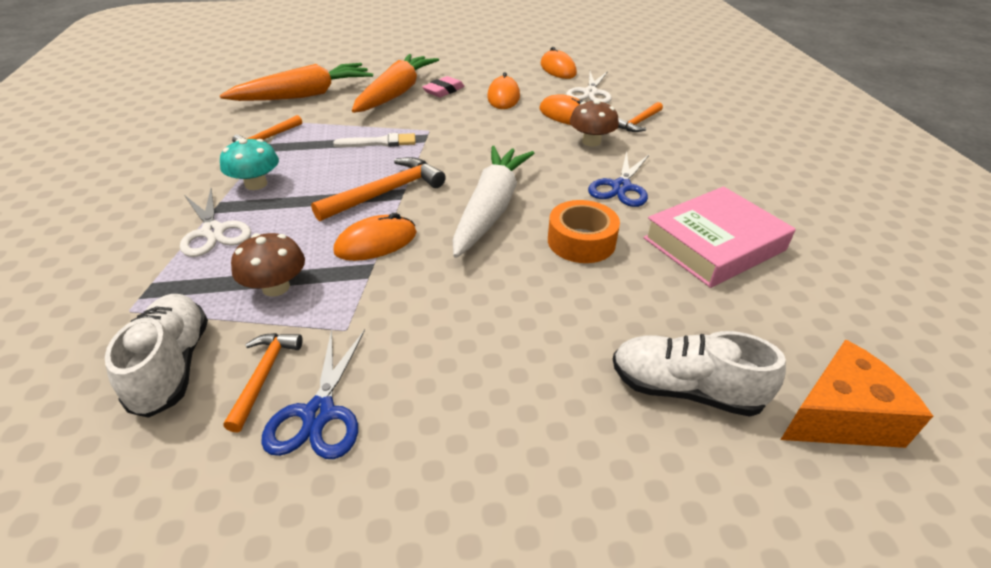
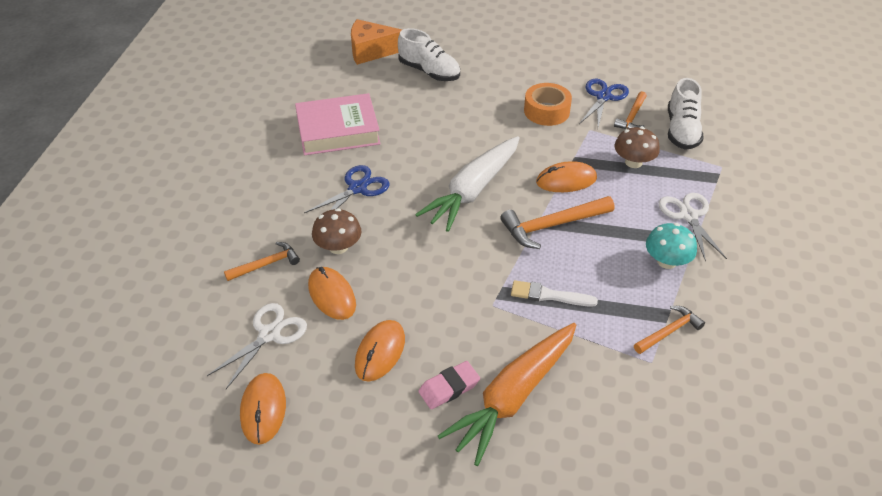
camera: 160 degrees left, 5 degrees up
orange carrot [220,63,373,101] -> none
orange tape [548,200,620,263] -> orange tape moved to [524,83,572,126]

